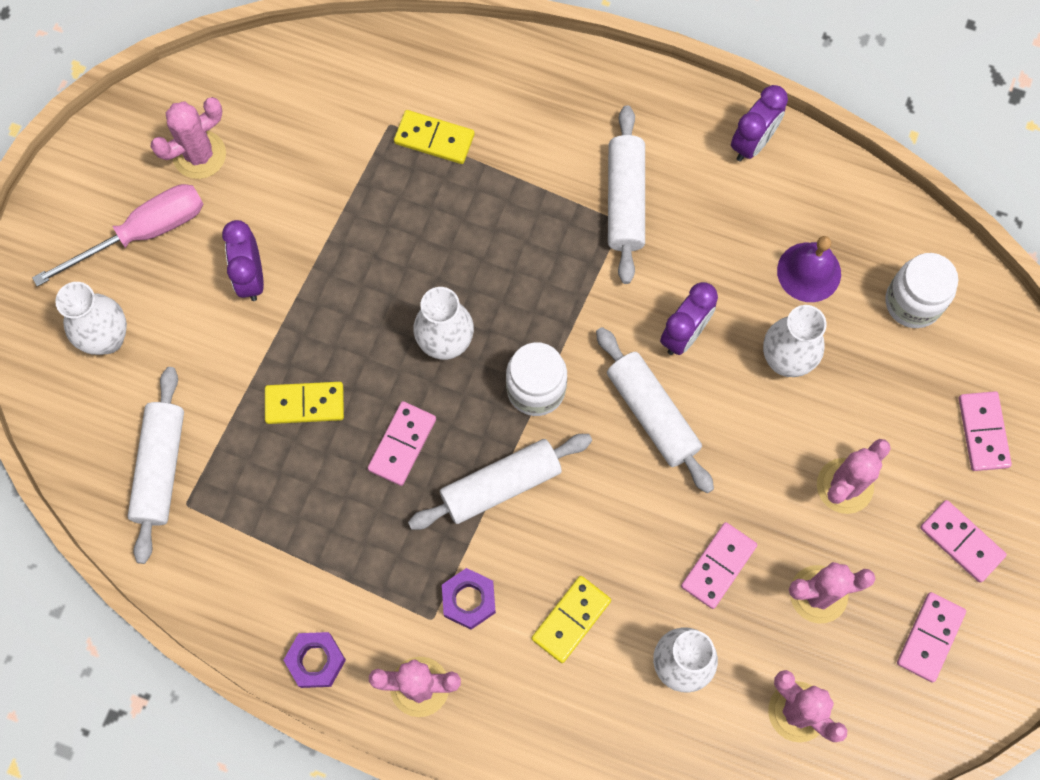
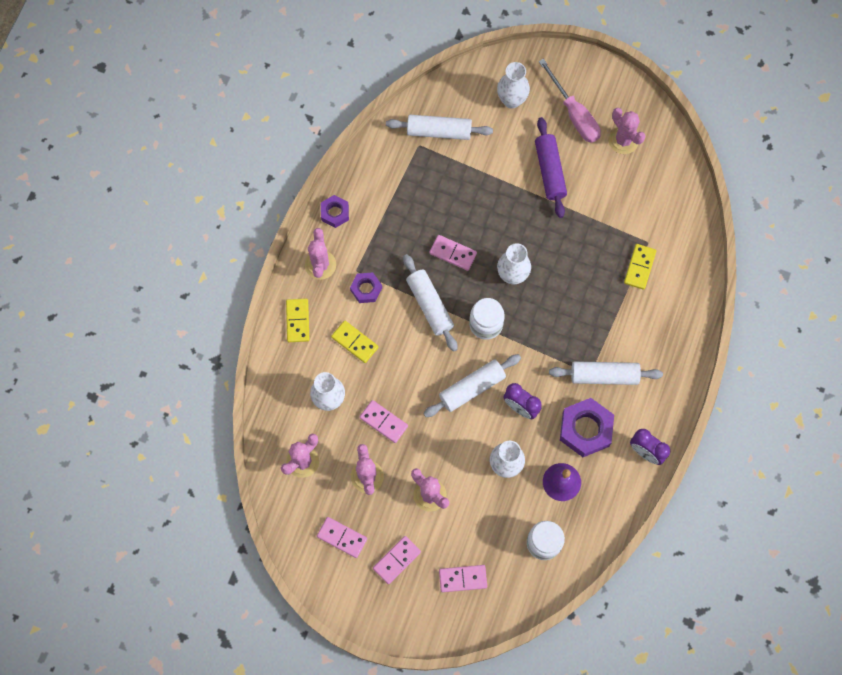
camera: 90 degrees right, 0 degrees up
purple clock [222,220,264,301] -> purple rolling pin [535,117,567,218]
yellow domino [265,382,344,424] -> yellow domino moved to [286,299,309,342]
none -> purple nut [560,398,614,457]

